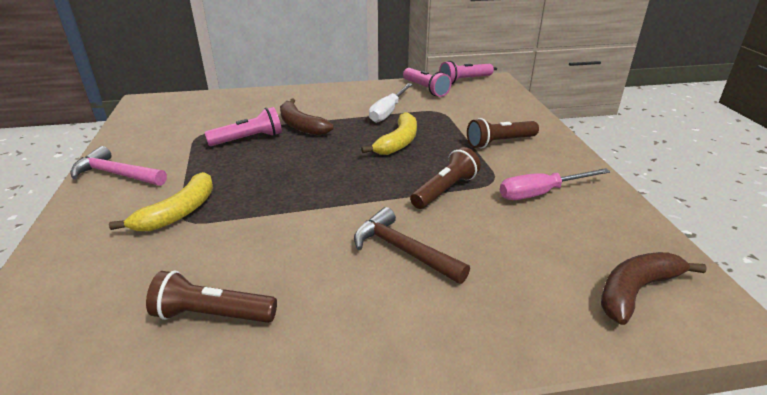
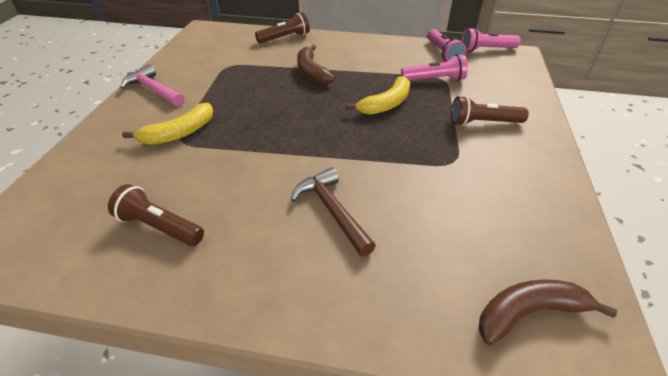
camera: 20 degrees right, 10 degrees up
pink flashlight [204,107,282,146] -> pink flashlight moved to [401,54,468,81]
white screwdriver [369,83,413,123] -> none
brown flashlight [410,147,481,209] -> brown flashlight moved to [255,12,310,43]
pink screwdriver [500,168,610,200] -> none

